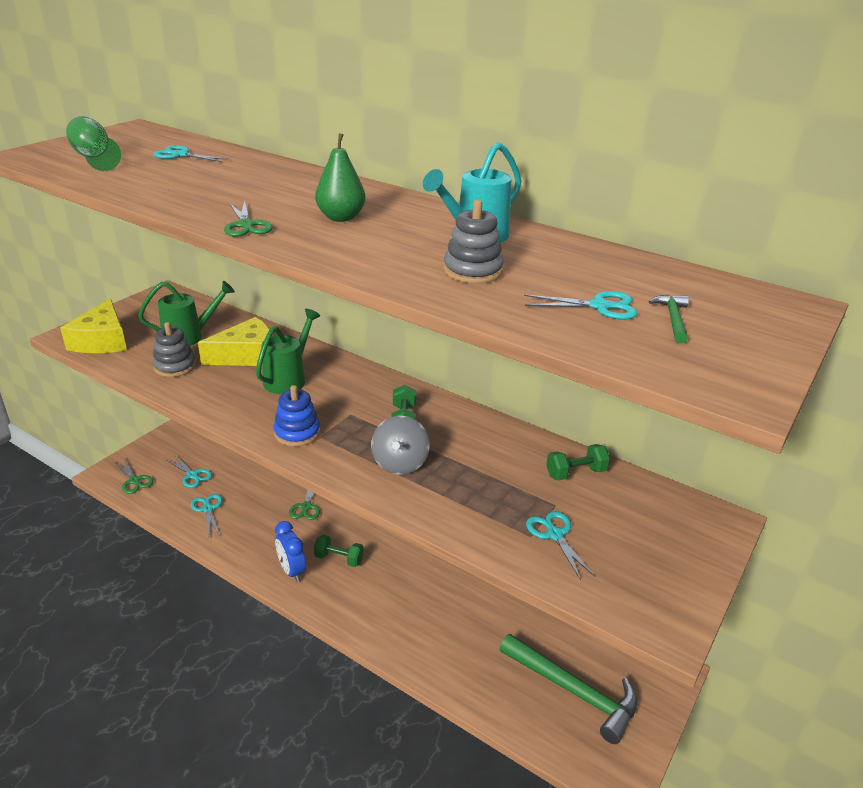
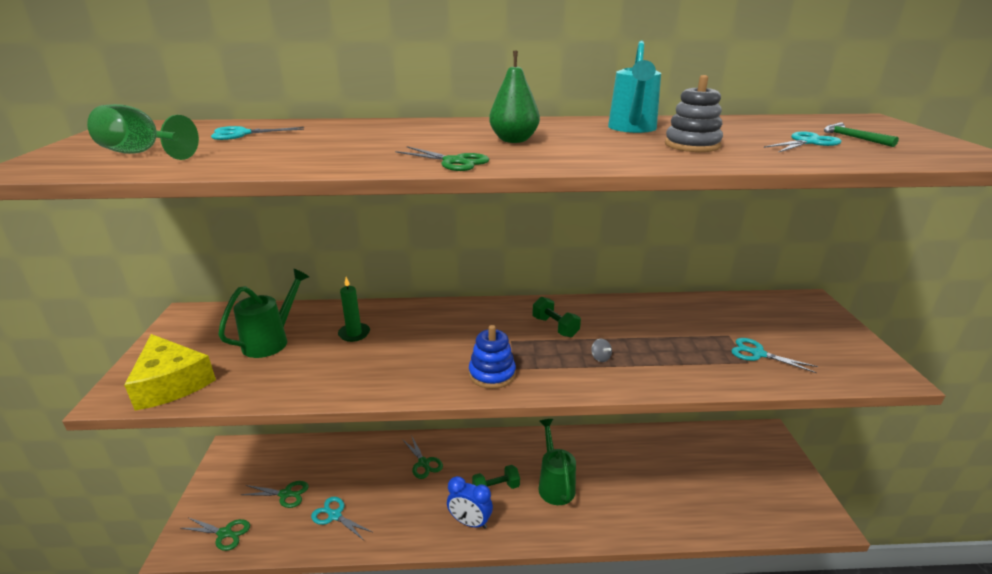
camera: 35 degrees left, 5 degrees down
grey stacking toy [152,322,196,377] -> none
turquoise scissors [167,455,212,488] -> green scissors [241,481,308,508]
yellow cheese [198,317,270,366] -> green candle [338,277,370,342]
green watering can [256,309,320,394] -> green watering can moved to [538,419,576,505]
grey spinning top [371,416,430,474] -> grey spinning top [591,339,612,362], size x0.43
green hammer [500,634,637,744] -> none
green dumbbell [546,444,610,480] -> none

